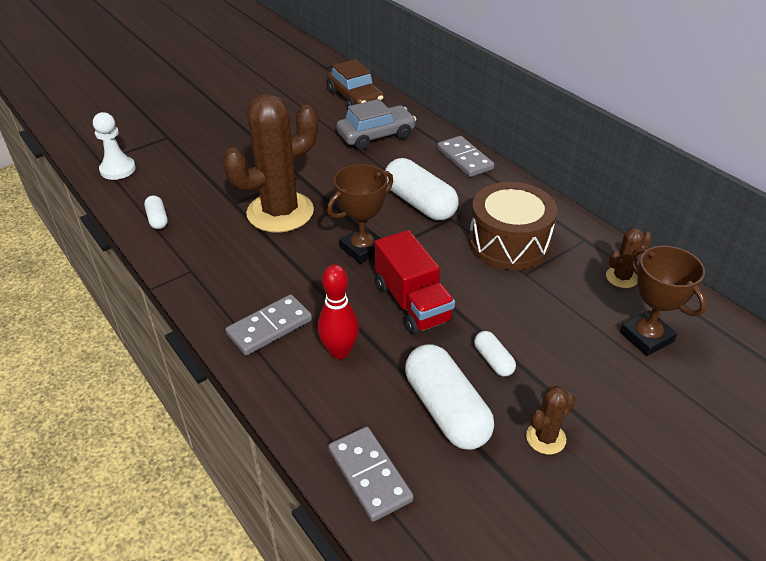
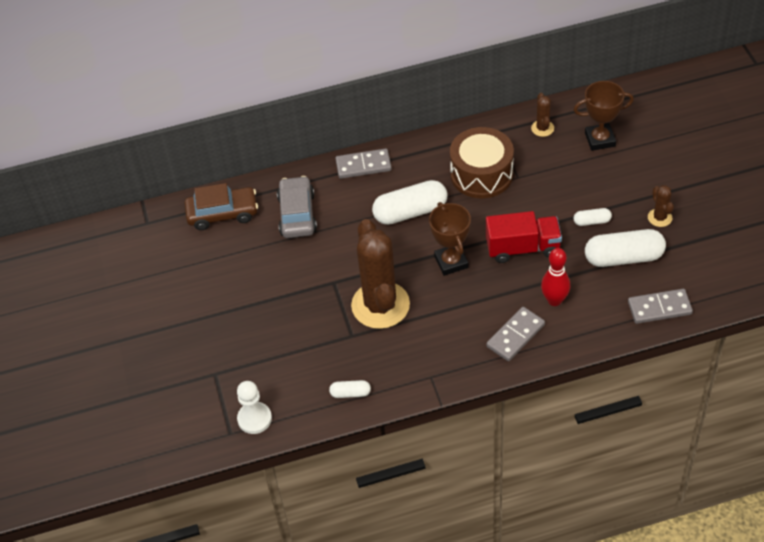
camera: 65 degrees left, 10 degrees up
grey domino [225,294,312,355] -> grey domino turned 60 degrees clockwise [486,307,545,361]

